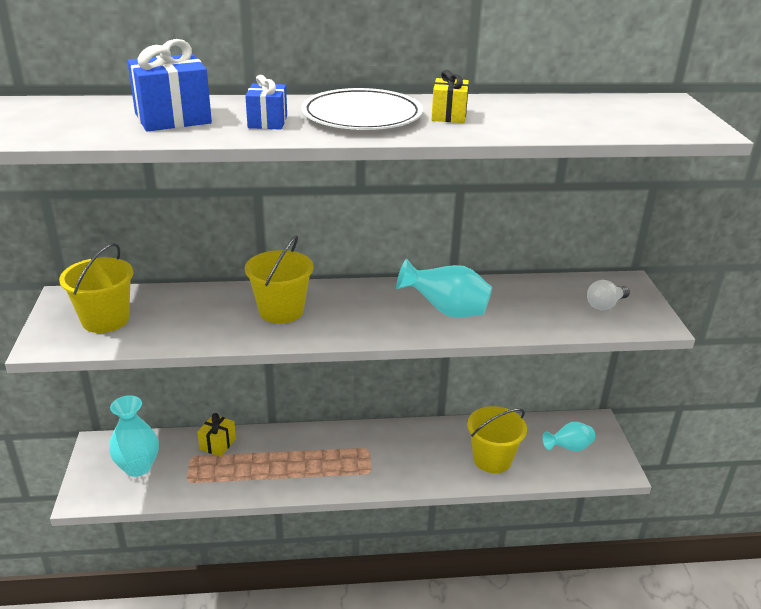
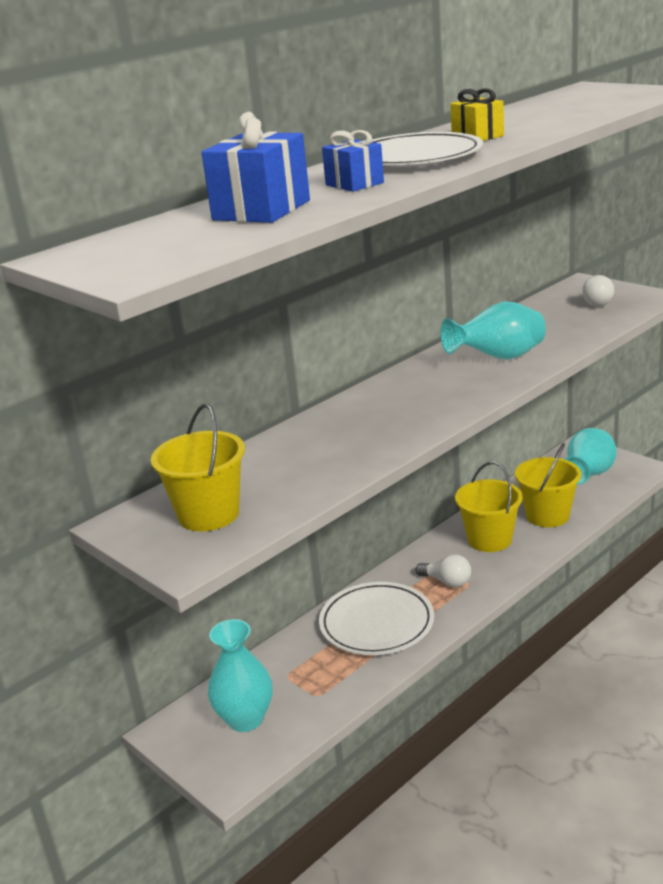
camera: 35 degrees left, 5 degrees down
yellow gift [197,413,236,457] -> none
yellow bucket [245,235,314,324] -> yellow bucket moved to [455,462,523,552]
turquoise vase [542,422,595,451] -> turquoise vase [565,428,617,485], size x1.52
none -> white plate [319,582,434,655]
none -> white light bulb [415,554,471,587]

